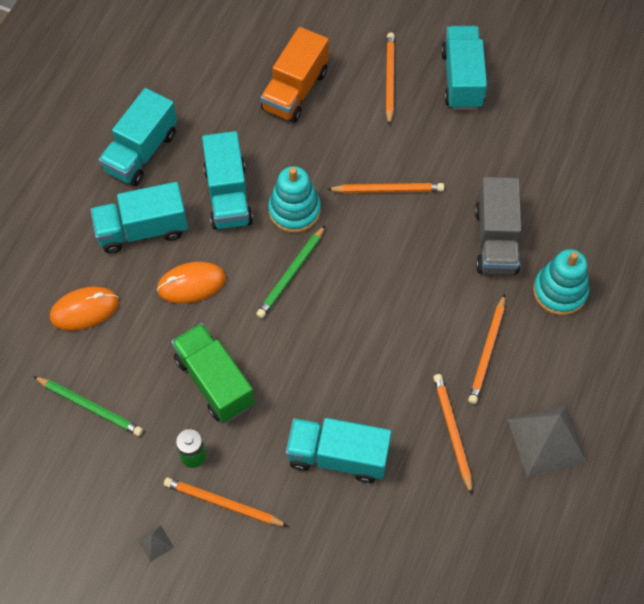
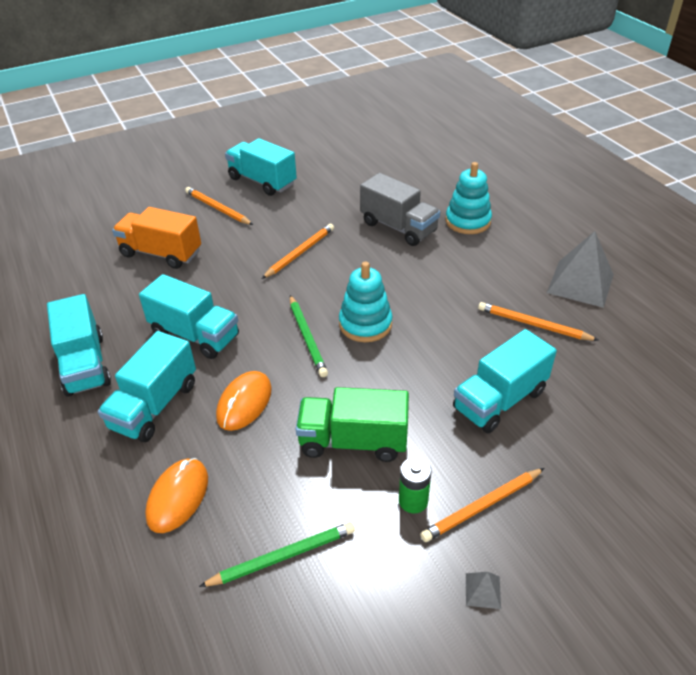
camera: 50 degrees left, 20 degrees down
orange truck [260,27,329,122] -> orange truck turned 135 degrees clockwise [112,207,201,269]
turquoise stacking toy [268,166,321,233] -> turquoise stacking toy moved to [339,261,392,342]
orange pencil [468,294,505,404] -> none

